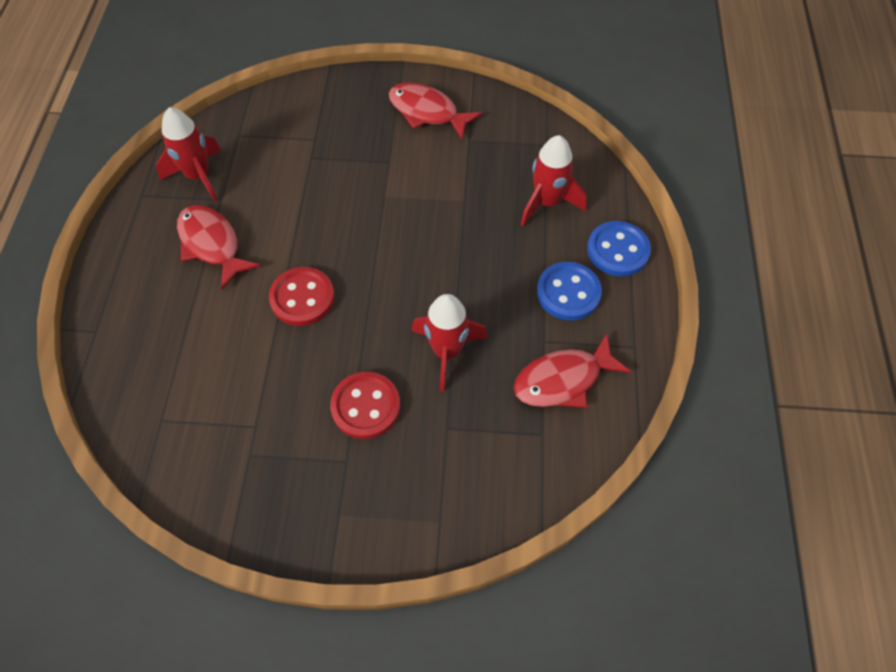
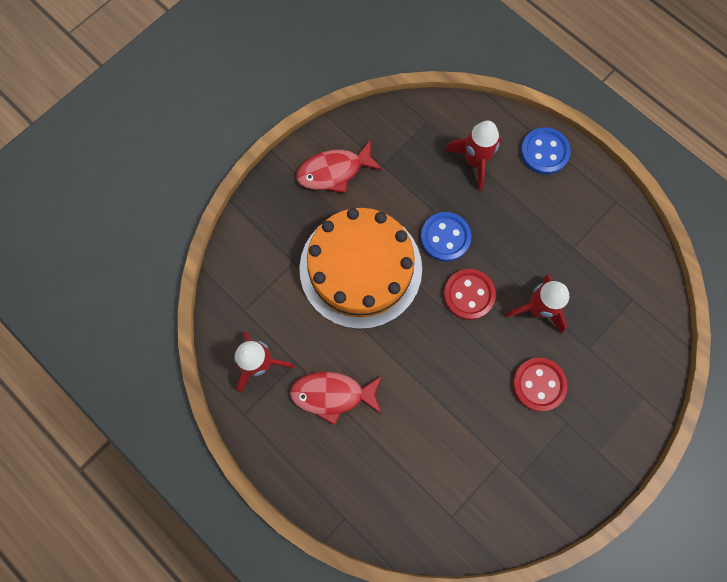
camera: 50 degrees left, 15 degrees up
red button [269,267,335,326] -> red button moved to [444,269,496,320]
red fish [514,333,631,408] -> none
blue button [537,262,602,321] -> blue button moved to [420,212,471,262]
none -> orange cake [299,208,422,329]

